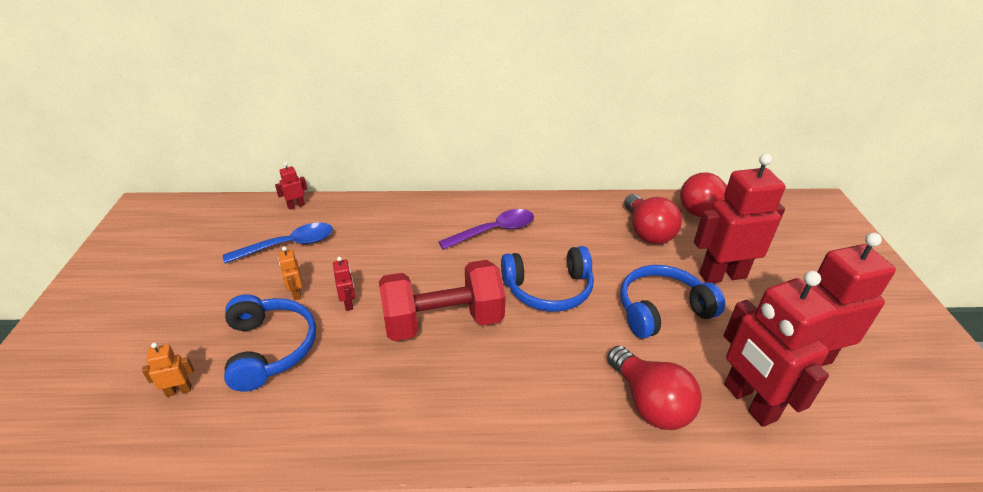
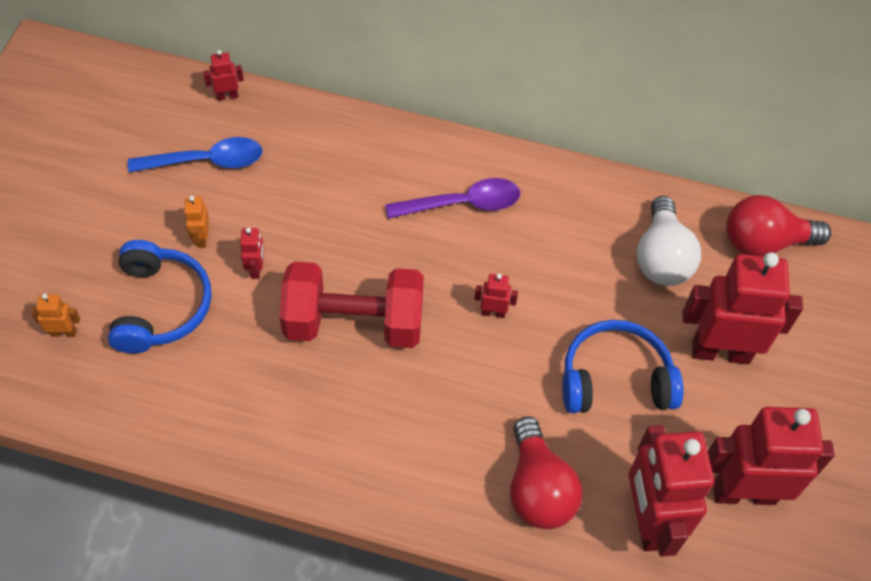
camera: 15 degrees right, 20 degrees up
blue headphones [501,246,594,312] -> red robot [474,274,518,318]
red light bulb [624,194,682,244] -> white light bulb [636,196,701,286]

